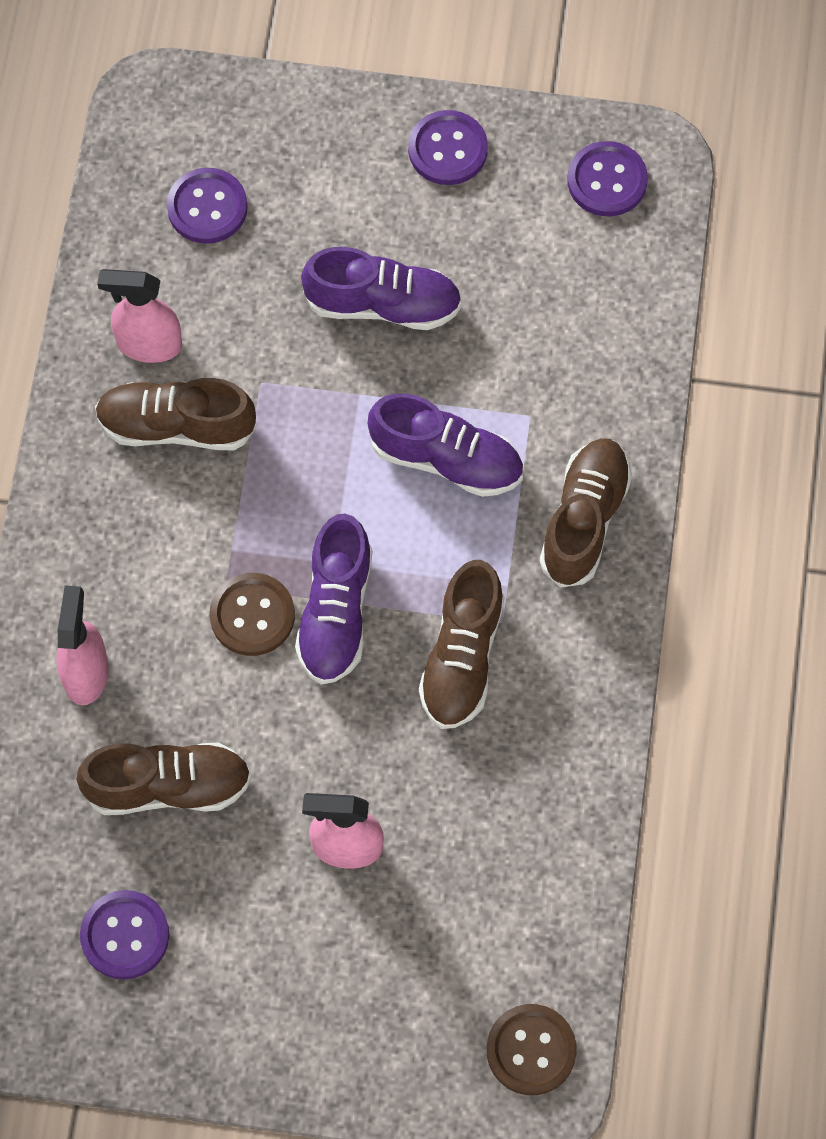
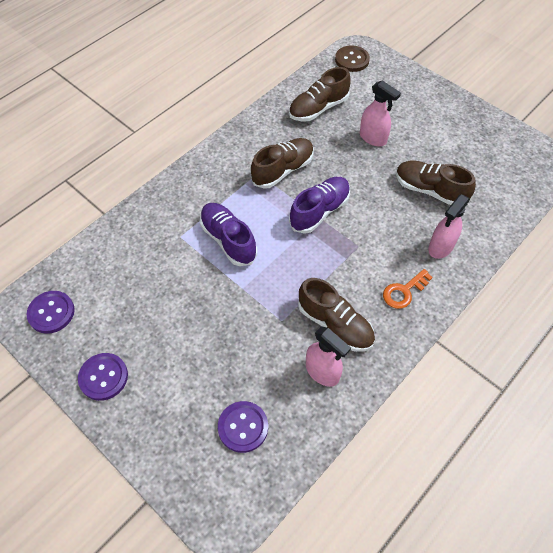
camera: 145 degrees left, 10 degrees down
purple button [80,890,169,980] -> none
brown button [210,573,295,656] -> none
purple shoe [301,247,462,330] -> none
brown shoe [540,438,632,588] -> brown shoe moved to [289,67,351,122]
none -> orange key [383,269,433,309]

